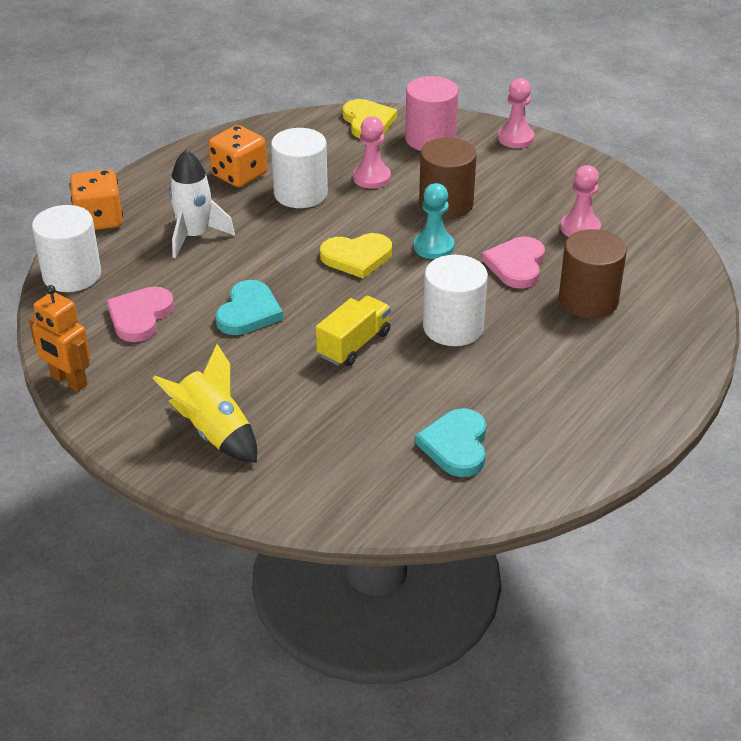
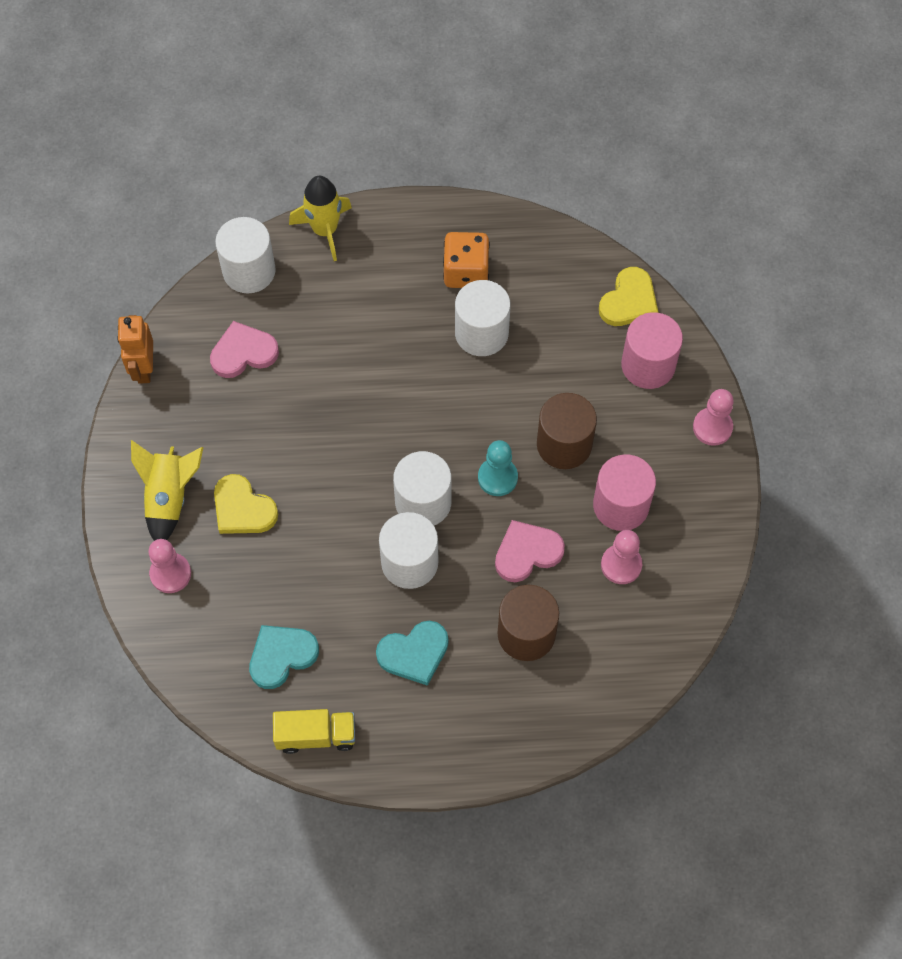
camera: 50 degrees right, 25 degrees up
orange dice [69,169,123,230] -> yellow rocket [289,176,352,261]
white rocket [169,150,235,258] -> none
turquoise heart [215,280,283,335] -> turquoise heart moved to [376,621,449,686]
yellow truck [316,296,391,366] -> yellow truck moved to [273,709,355,754]
yellow heart [320,233,392,278] -> yellow heart moved to [214,474,278,534]
pink pawn [353,116,391,189] -> pink pawn moved to [148,539,191,593]
none -> white cylinder [393,451,451,525]
none -> pink cylinder [593,454,656,531]

